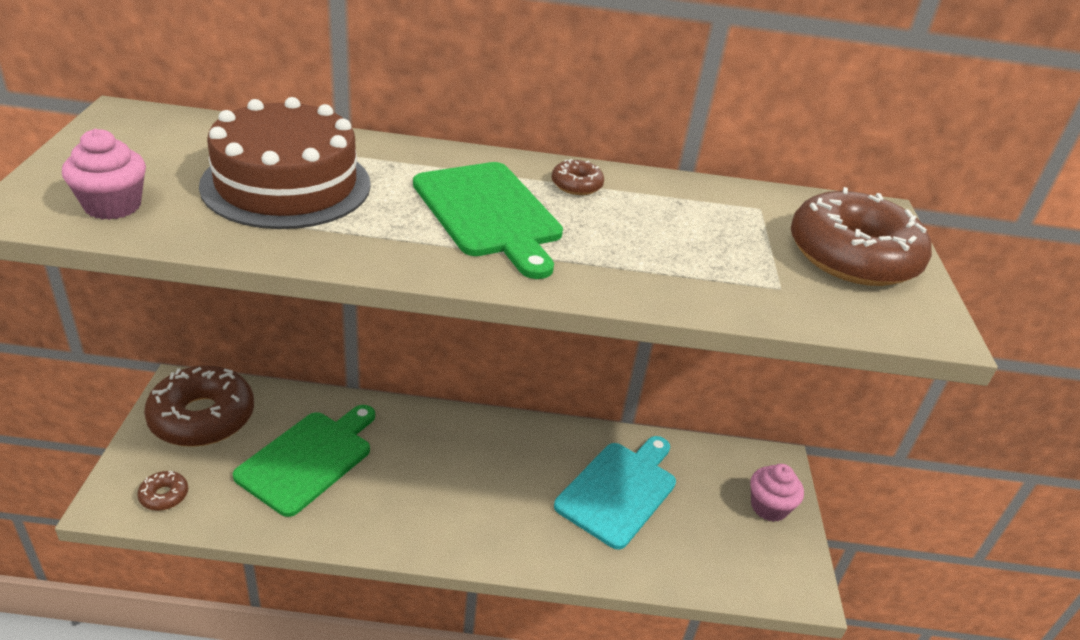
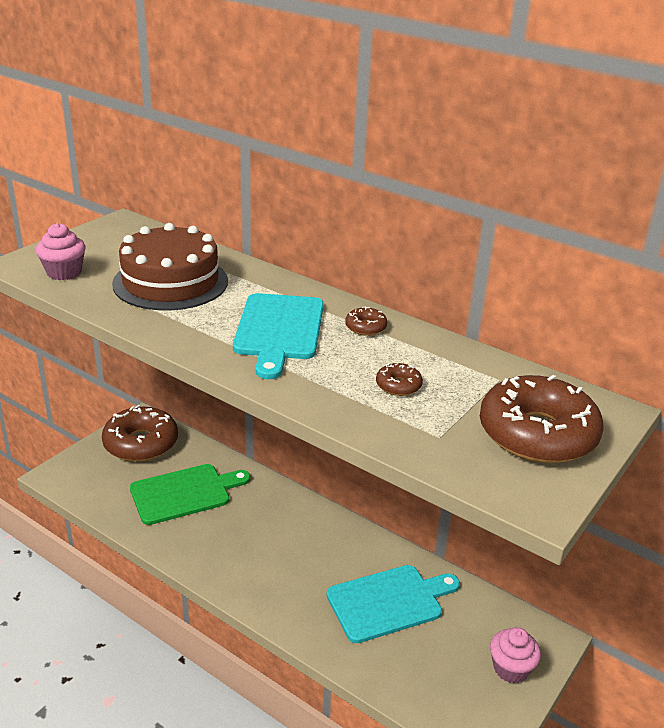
camera: 35 degrees right, 5 degrees down
brown donut [138,471,188,511] -> brown donut moved to [376,363,423,396]
green cutting board [413,162,563,279] -> turquoise cutting board [233,293,324,379]

